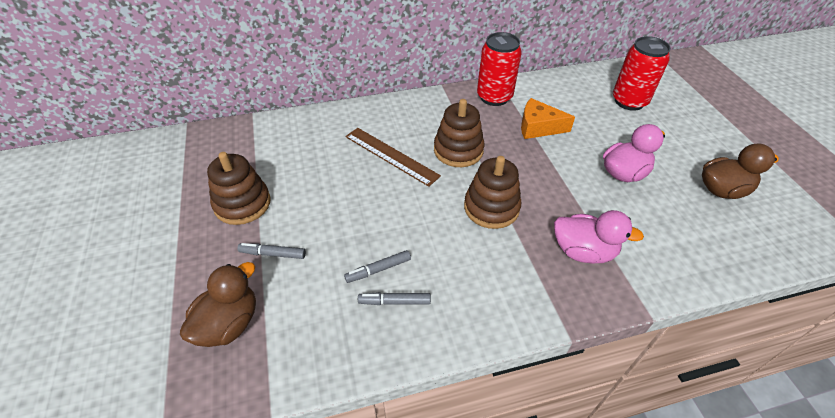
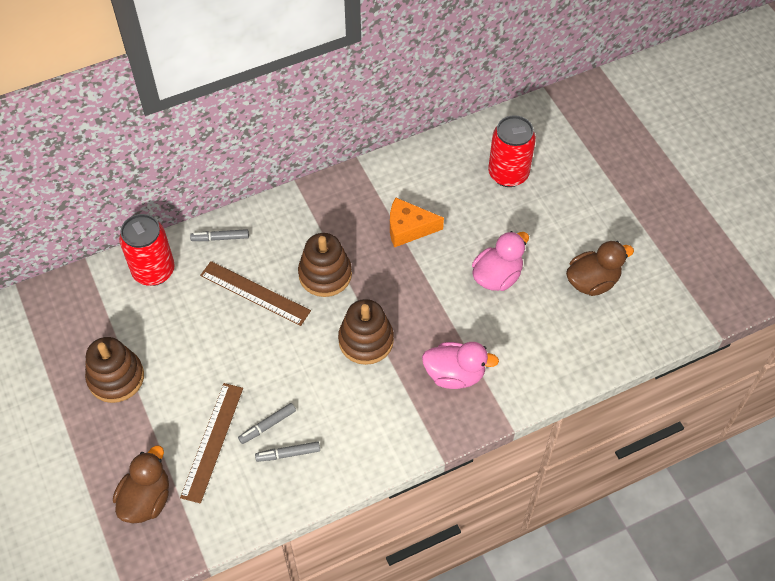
camera: 10 degrees left, 10 degrees up
grey marker [238,243,306,259] -> grey marker moved to [190,229,249,241]
red can [477,32,522,106] -> red can moved to [119,214,175,286]
none -> brown ruler [180,383,243,504]

